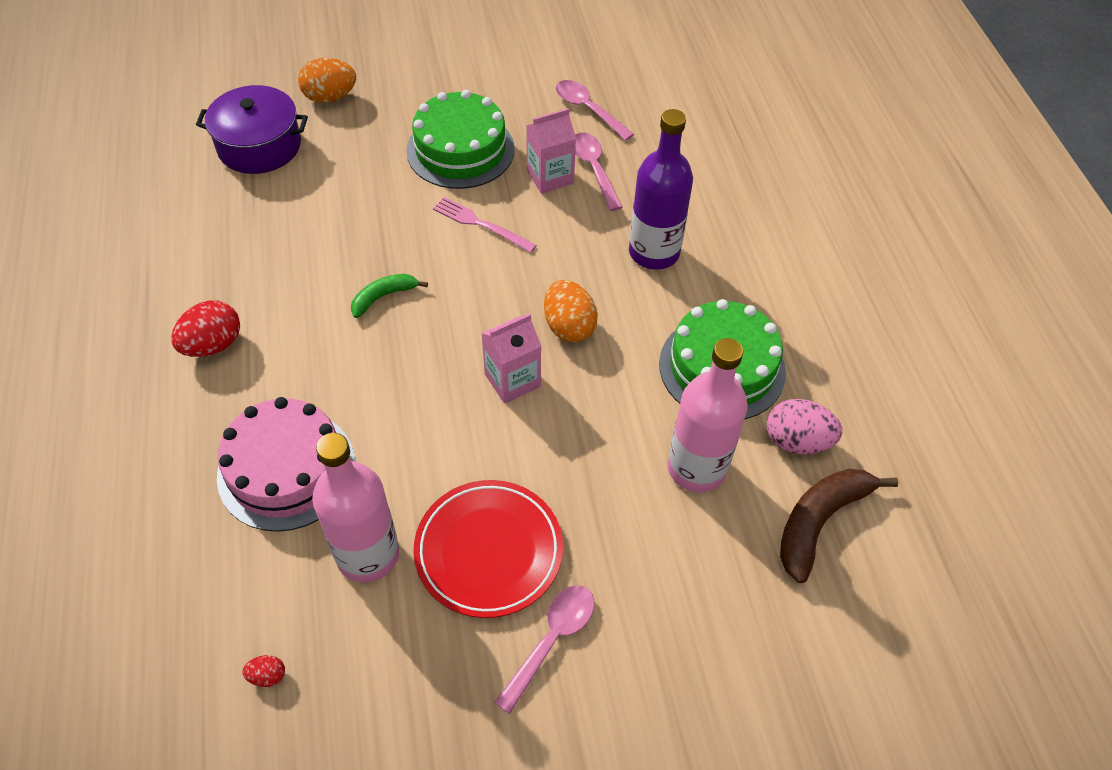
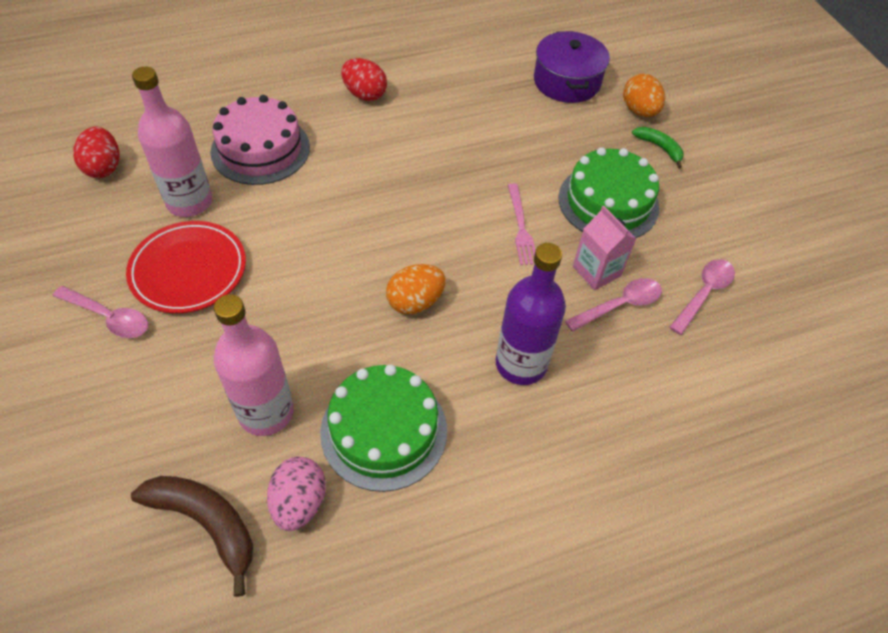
camera: 80 degrees right, 0 degrees up
red egg [242,655,285,687] -> red egg [73,127,120,178], size x2.07
green banana [351,274,428,318] -> green banana moved to [632,127,684,168]
pink fork [433,197,537,253] -> pink fork turned 150 degrees clockwise [508,184,536,265]
pink carton [481,313,541,404] -> none

